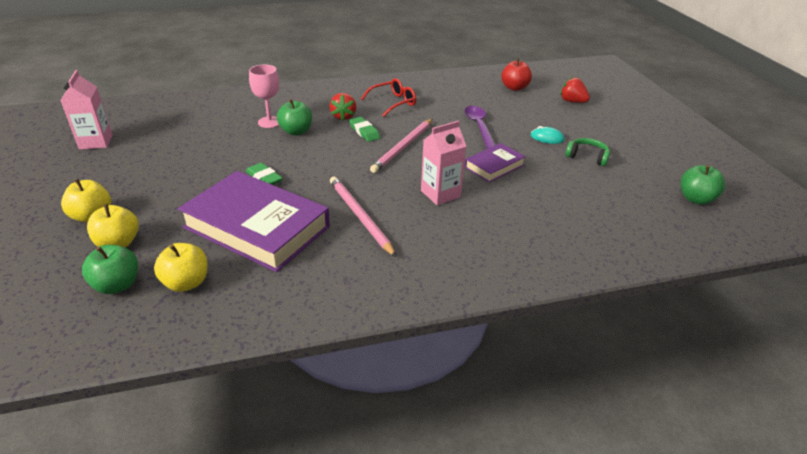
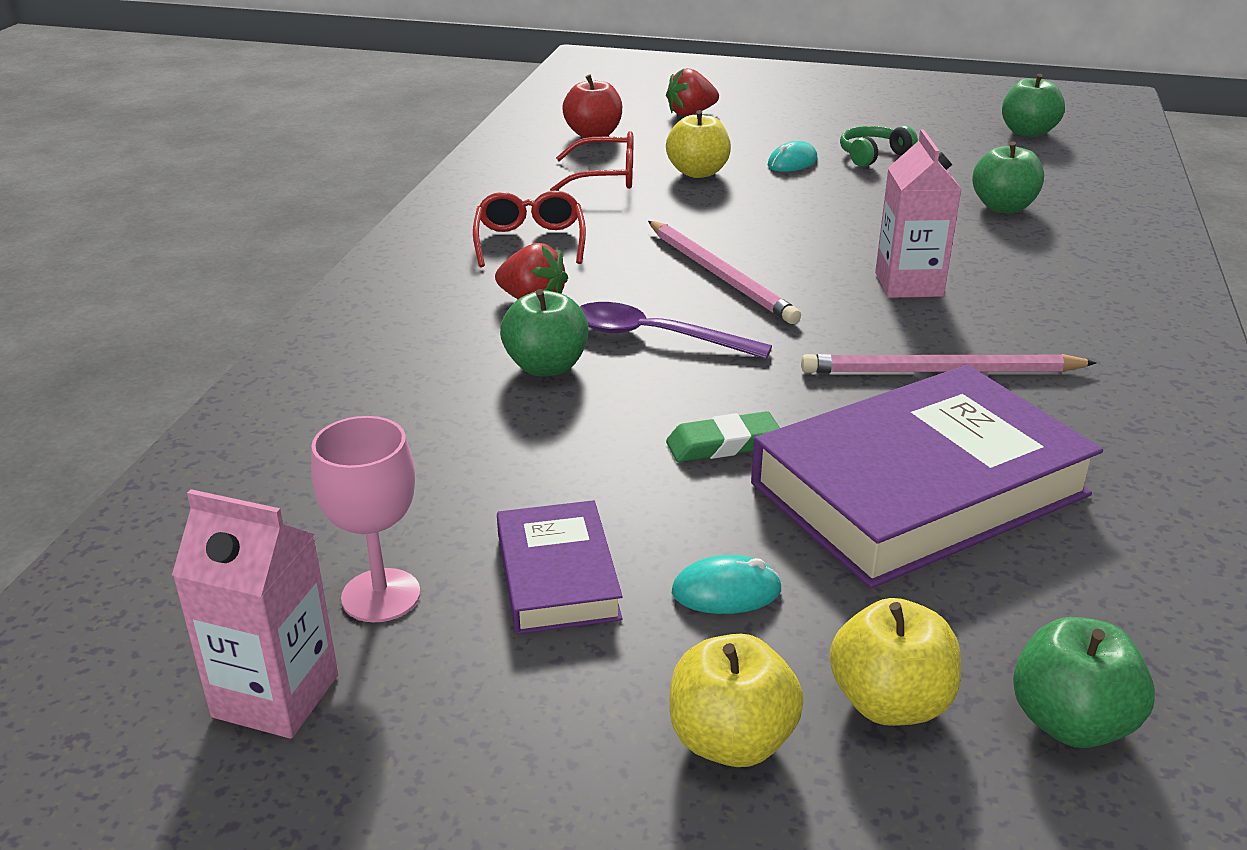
camera: 60 degrees left, 5 degrees down
yellow apple [154,243,207,292] -> yellow apple moved to [666,110,731,178]
pink goblet [249,64,279,128] -> pink goblet moved to [311,416,420,622]
green eraser [349,117,380,142] -> none
purple spoon [464,106,495,149] -> purple spoon moved to [580,302,772,359]
purple book [465,143,526,182] -> purple book moved to [497,500,623,634]
none -> red glasses [550,131,633,191]
none -> turquoise mouse [672,555,782,614]
none -> green apple [972,141,1044,213]

